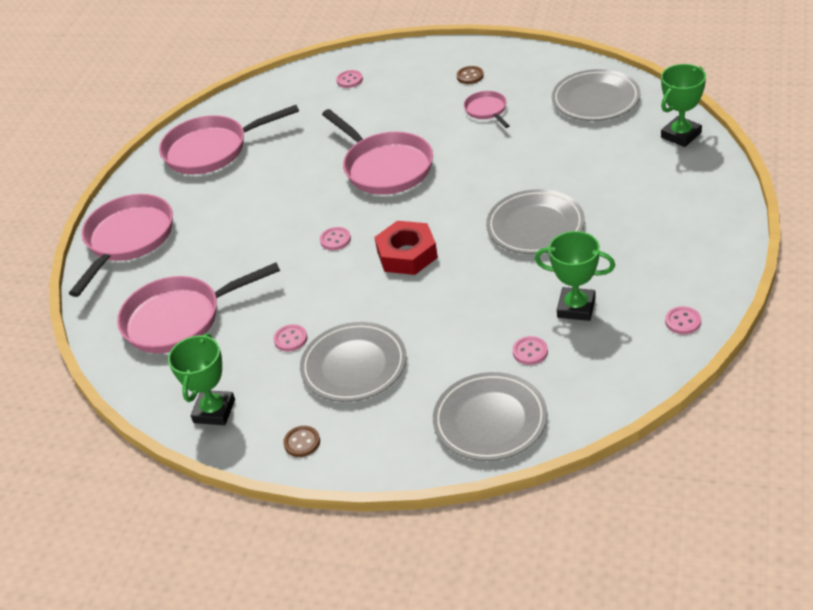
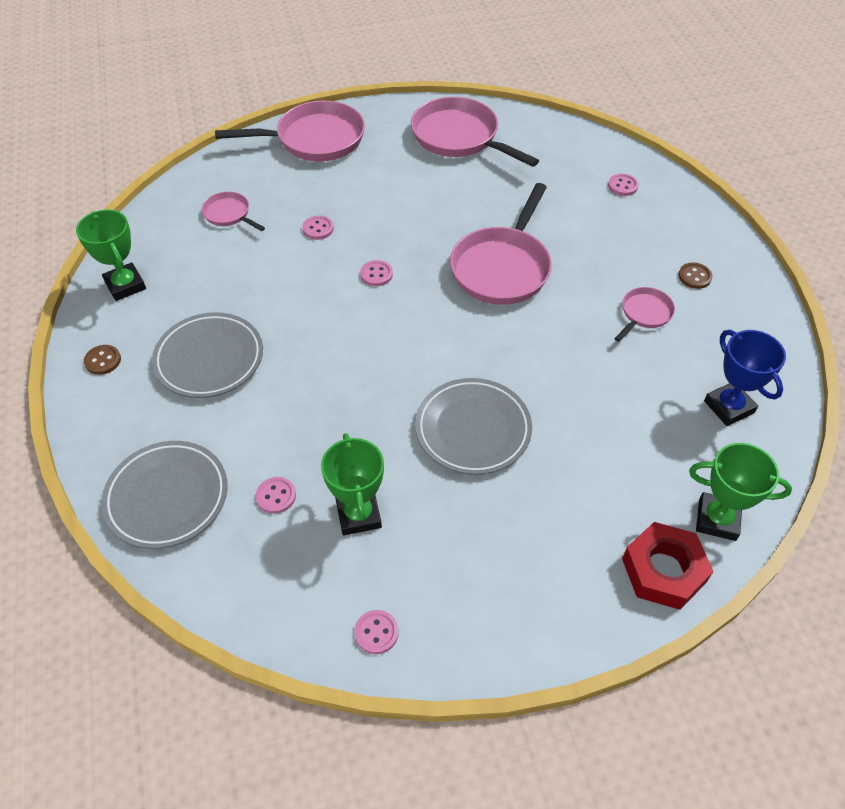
camera: 55 degrees right, 10 degrees up
pink pan [117,263,280,353] -> pink pan [201,192,265,231], size x0.50
green trophy [168,333,235,425] -> green trophy turned 75 degrees clockwise [76,210,146,301]
pink button [274,324,307,352] -> pink button moved to [302,216,334,240]
red nut [374,221,438,275] -> red nut moved to [622,522,714,610]
grey plate [552,69,640,121] -> blue trophy [704,330,786,426]

